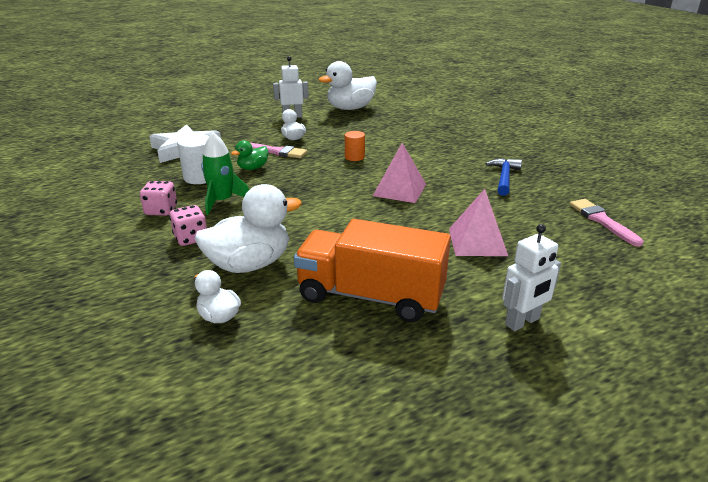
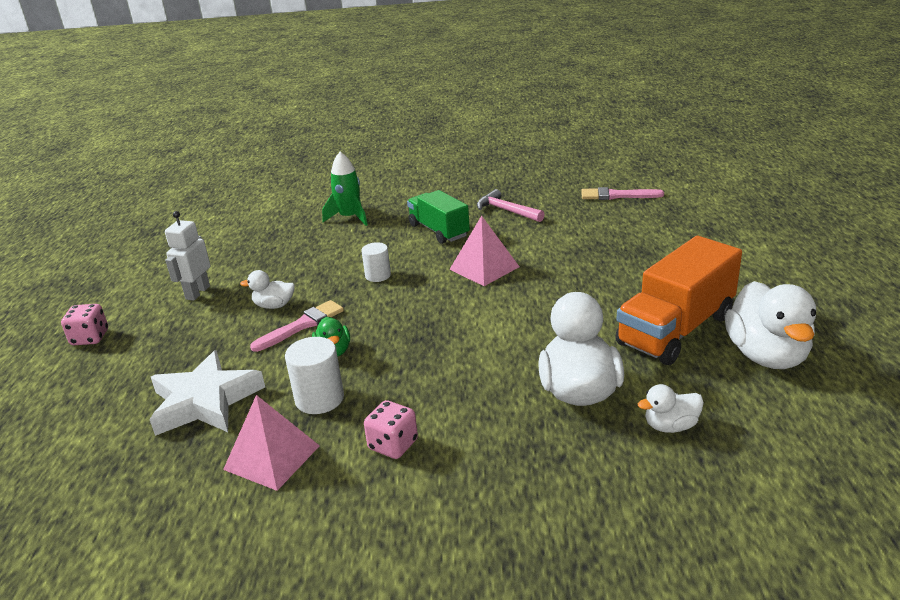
camera: 60 degrees left, 0 degrees up
pink dice [169,205,207,246] -> pink dice moved to [61,304,108,345]
green rocket [201,132,249,215] -> green rocket moved to [322,152,368,226]
white duck [318,61,377,110] -> white duck moved to [725,281,816,369]
orange cylinder [345,131,365,161] -> white cylinder [361,242,391,282]
pink pyramid [449,189,508,256] -> pink pyramid moved to [223,395,320,491]
blue hammer [486,158,522,196] -> pink hammer [477,189,544,222]
white robot [502,224,561,331] -> none
none -> green truck [407,190,470,244]

